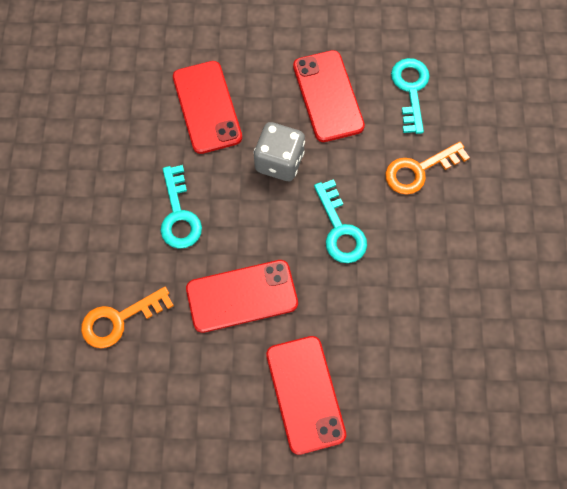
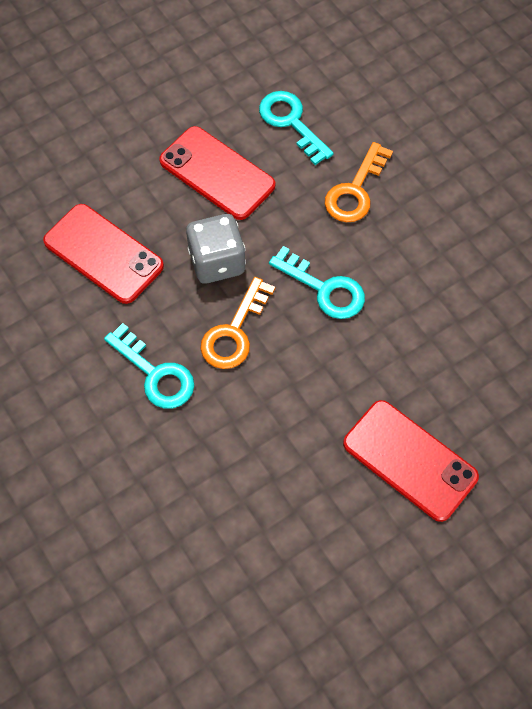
camera: 35 degrees left, 5 degrees down
orange key [81,287,174,348] -> orange key moved to [201,277,275,369]
red phone [186,260,298,333] -> none

